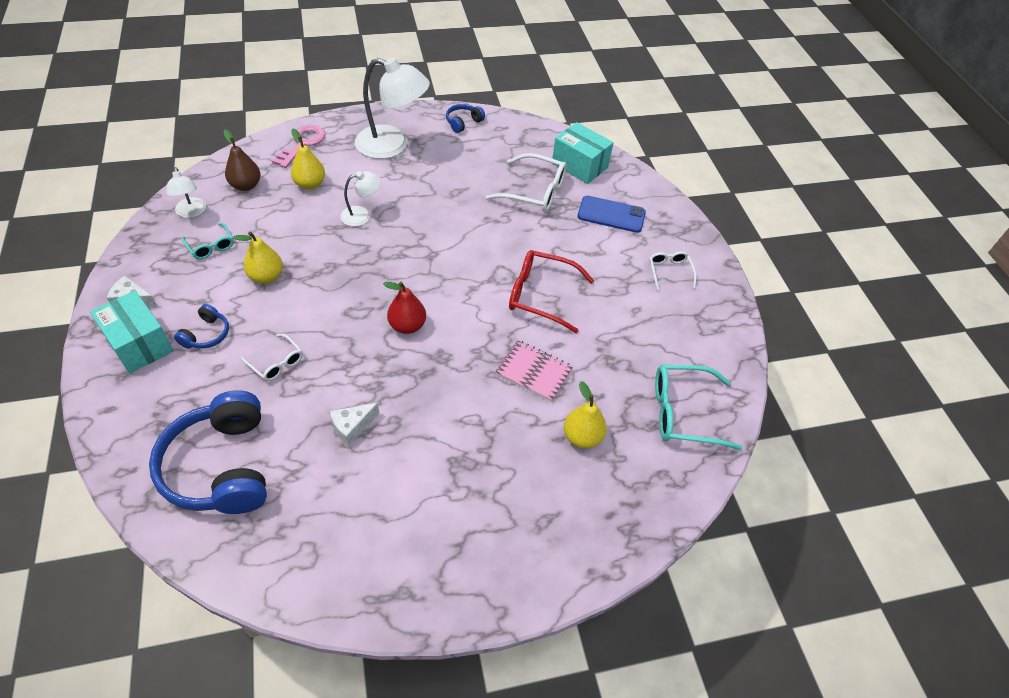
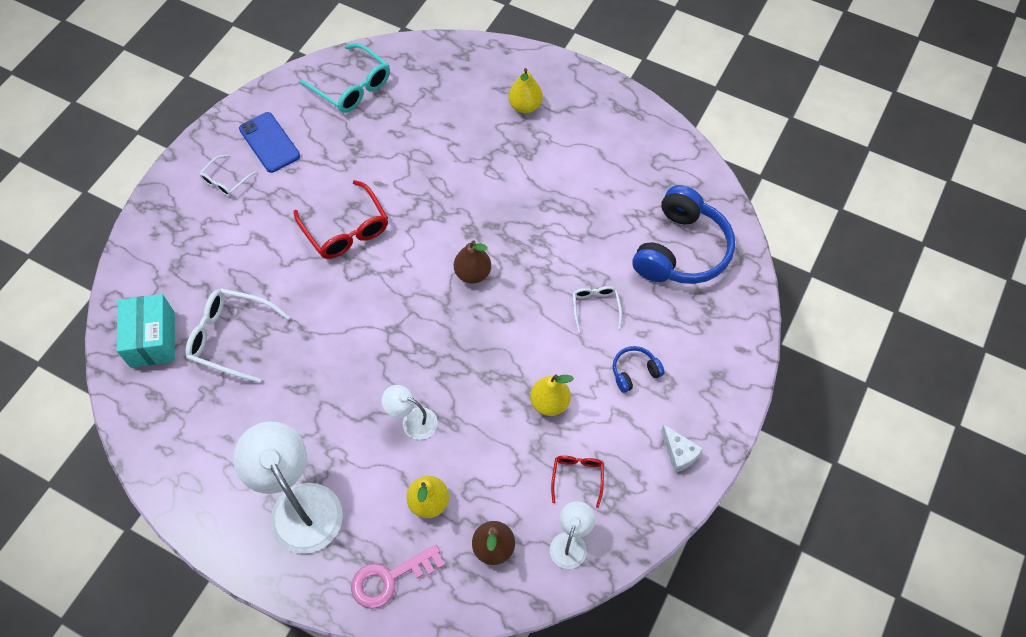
camera: 135 degrees left, 10 degrees up
turquoise box [90,290,174,374] -> none
turquoise glasses [181,223,234,259] -> red glasses [551,456,604,508]
white cheese [330,403,379,446] -> none
red pear [383,282,426,334] -> brown pear [454,240,491,283]
blue headphones [446,104,485,133] -> none
white glasses [486,153,567,212] -> white glasses turned 45 degrees counterclockwise [185,288,290,383]
pink notebook [495,340,573,402] -> none
yellow pear [564,381,607,448] -> yellow pear moved to [508,68,543,113]
blue phone [577,196,646,233] -> blue phone moved to [239,112,300,173]

